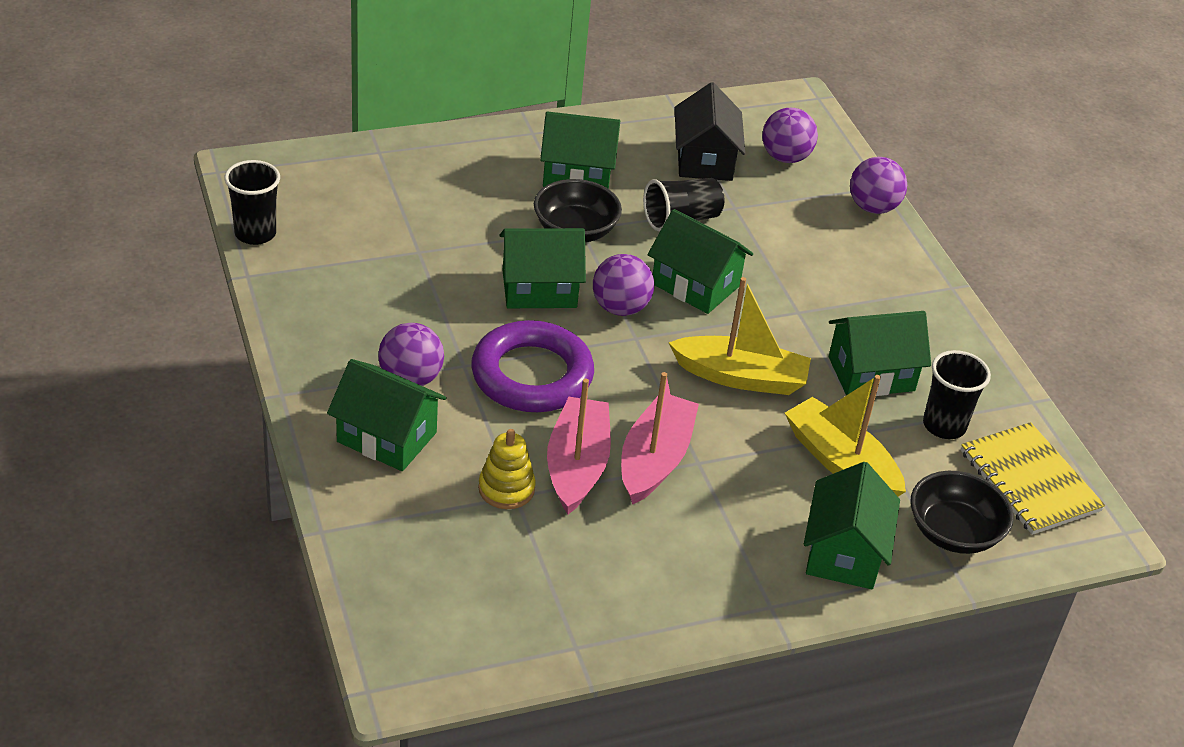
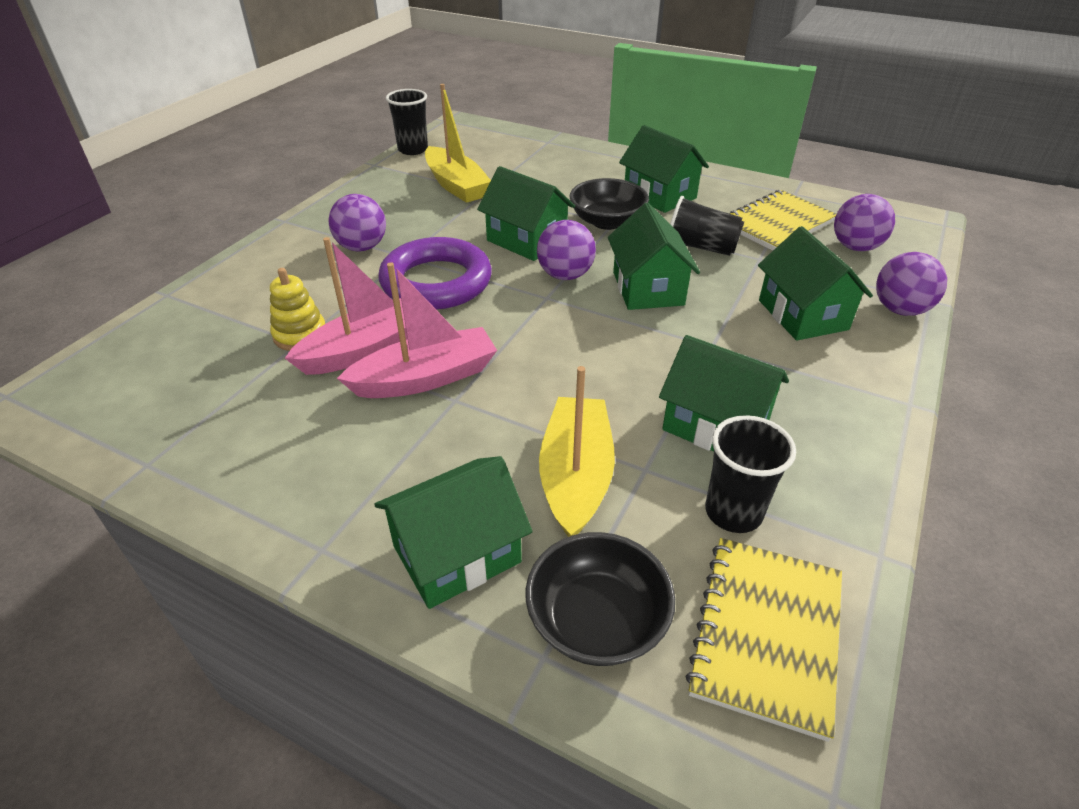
camera: 50 degrees right, 0 degrees up
green house [327,359,447,471] -> green house moved to [758,226,873,341]
yellow boat [668,277,811,395] -> yellow boat moved to [425,84,491,203]
black house [675,82,745,181] -> yellow notebook [730,190,836,251]

